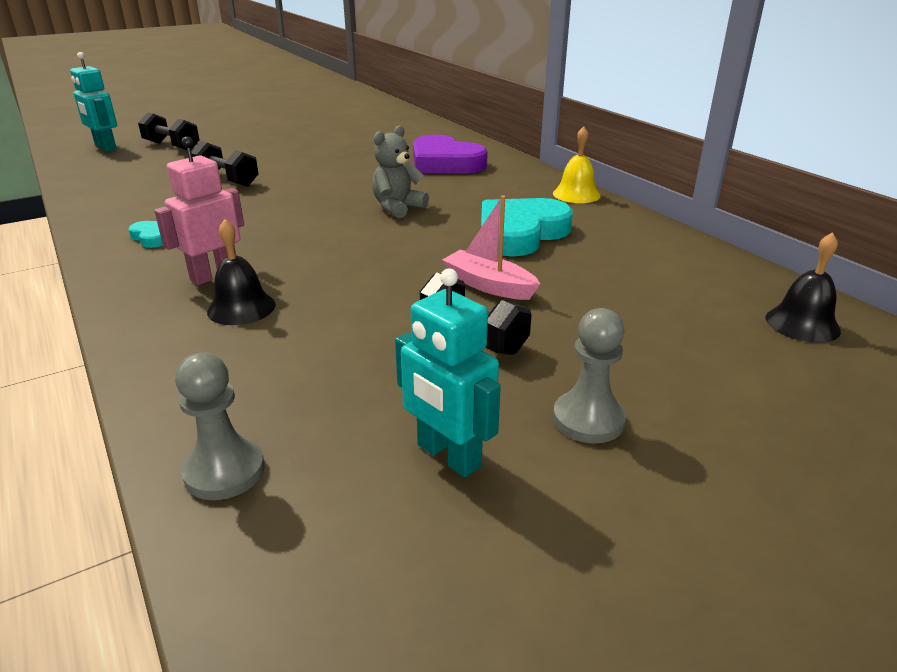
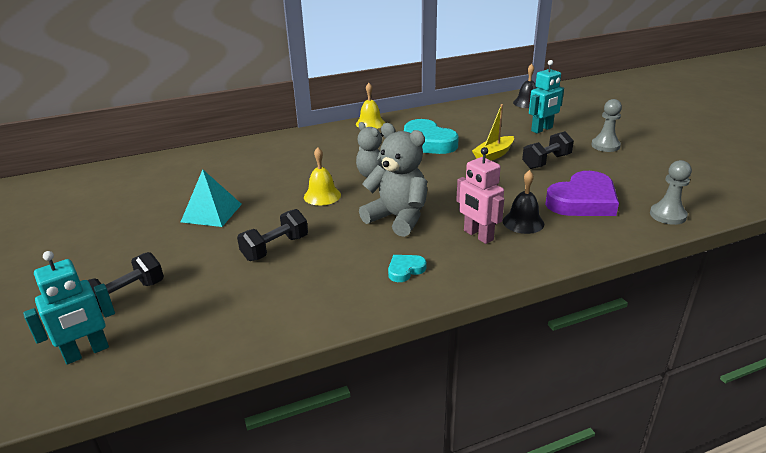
camera: 80 degrees left, 0 degrees up
turquoise robot [395,268,501,478] -> turquoise robot moved to [529,60,564,134]
purple heart [413,134,488,173] -> purple heart moved to [545,171,619,216]
pink boat [442,195,540,300] -> yellow boat [472,104,514,161]
none -> turquoise pyramid [181,169,242,227]
none -> yellow bell [304,147,341,205]
none -> grey teddy bear [359,123,427,237]

